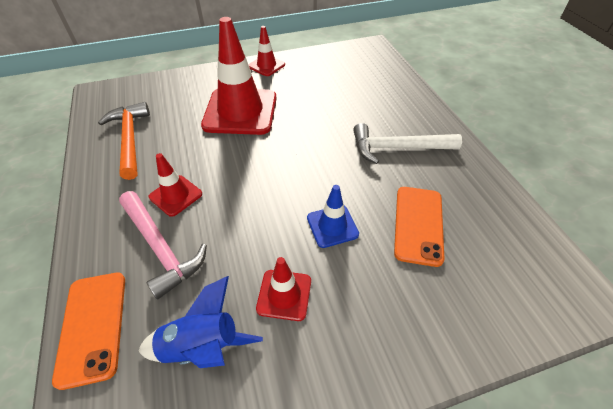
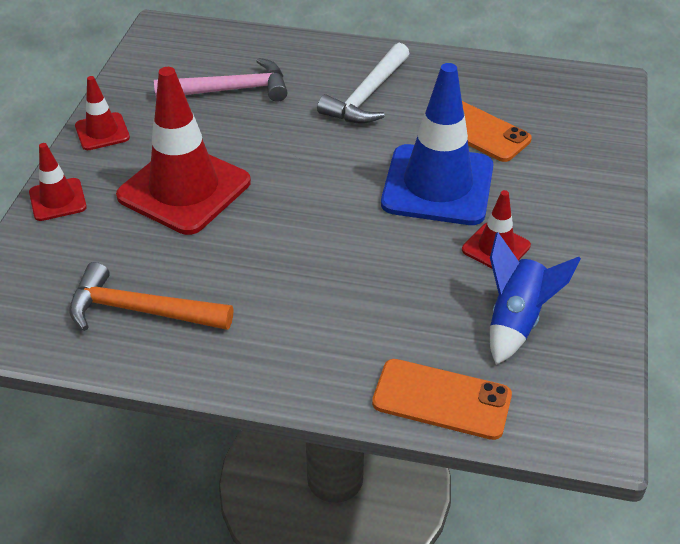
camera: 60 degrees left, 5 degrees down
pink hammer [119,191,207,300] -> pink hammer moved to [154,58,288,102]
red traffic cone [149,153,202,217] -> red traffic cone moved to [29,143,87,221]
blue traffic cone [307,185,359,248] -> blue traffic cone [381,63,494,225], size x2.04

